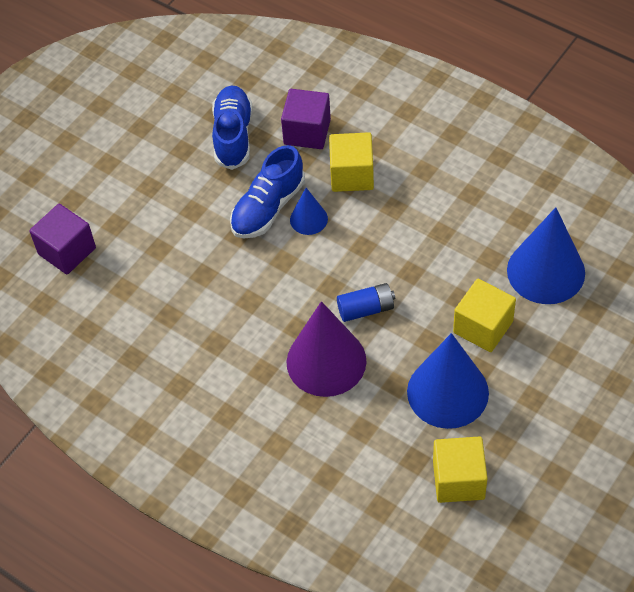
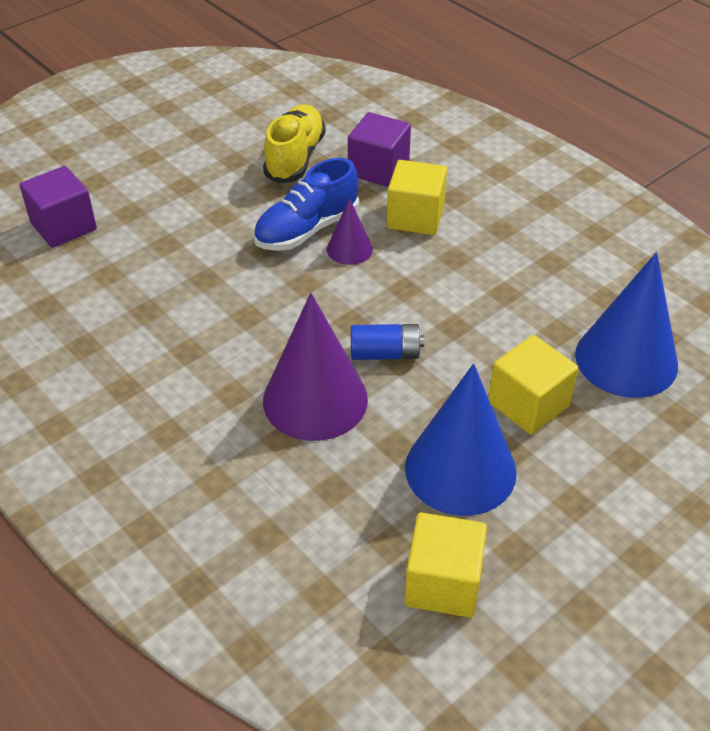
camera: 10 degrees right, 10 degrees down
blue shoe [212,85,252,170] -> yellow shoe [263,104,326,184]
blue cone [290,188,328,235] -> purple cone [327,198,373,265]

